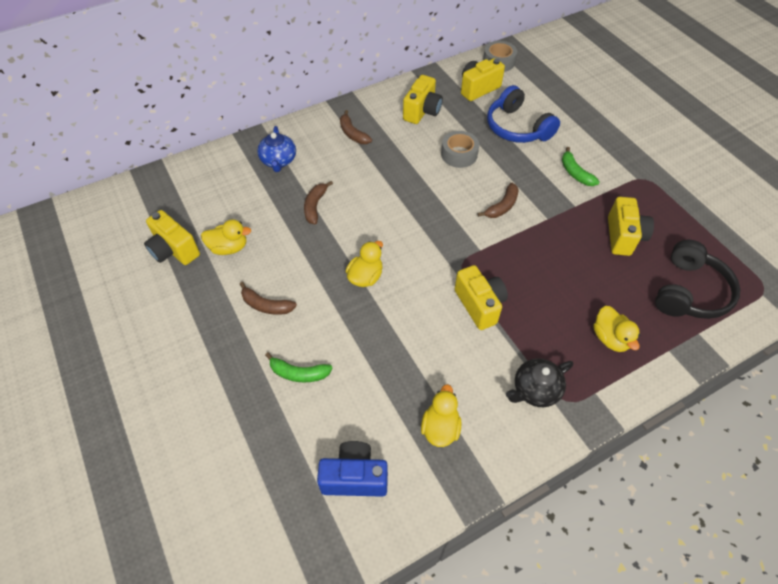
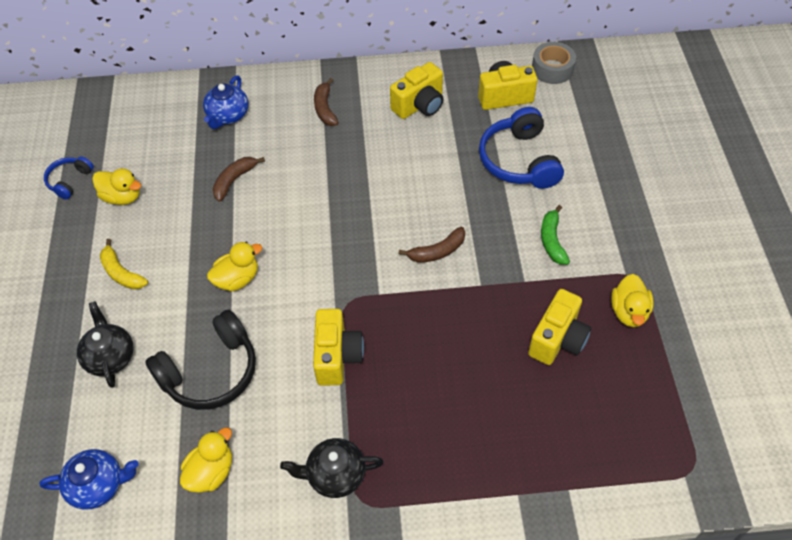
camera: 25 degrees right, 0 degrees up
yellow camera [144,210,200,265] -> blue headphones [44,156,94,200]
brown banana [240,282,297,315] -> yellow banana [100,239,148,289]
green banana [265,352,332,382] -> black teapot [77,301,134,388]
blue camera [317,441,388,497] -> blue teapot [40,449,139,510]
grey tape [441,131,479,168] -> none
yellow duck [593,306,640,352] -> yellow duck moved to [611,274,654,327]
black headphones [655,239,740,319] -> black headphones moved to [145,310,256,410]

